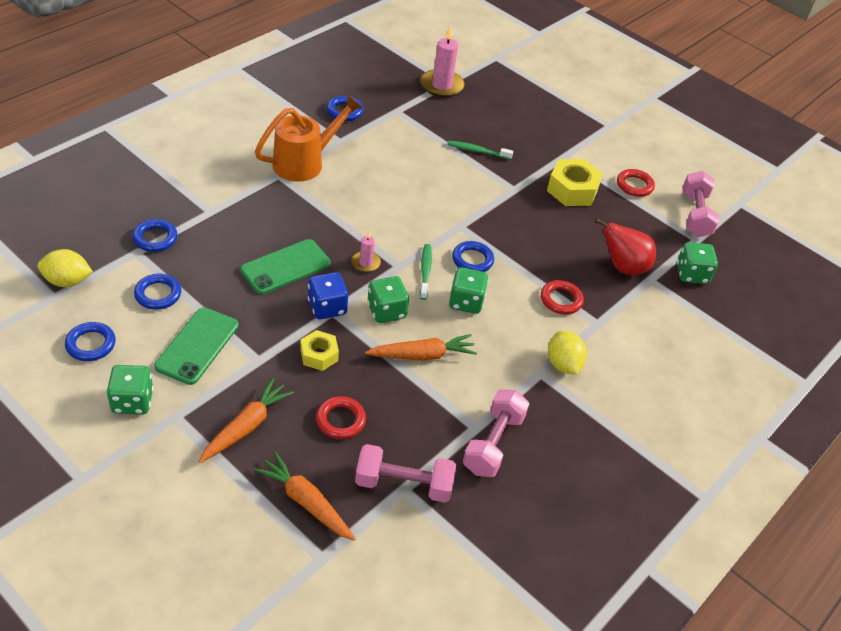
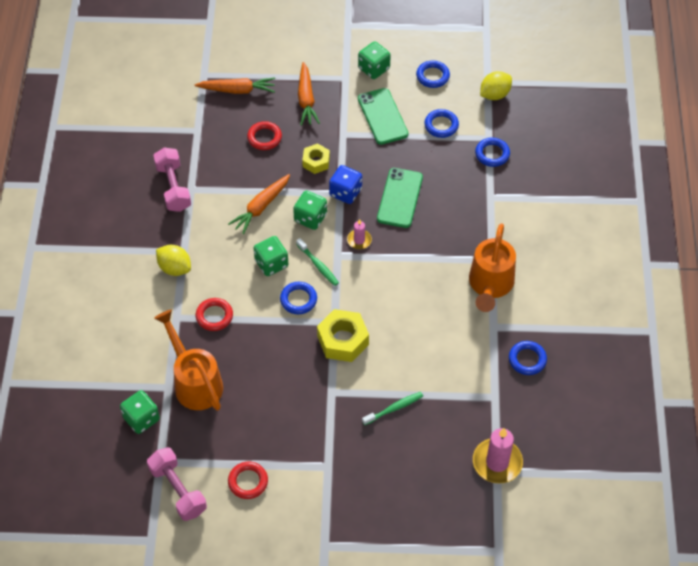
camera: 145 degrees right, 10 degrees up
pink dumbbell [355,444,456,503] -> none
yellow nut [547,159,603,206] -> yellow nut moved to [317,309,369,362]
red pear [595,219,656,275] -> orange watering can [154,310,223,411]

